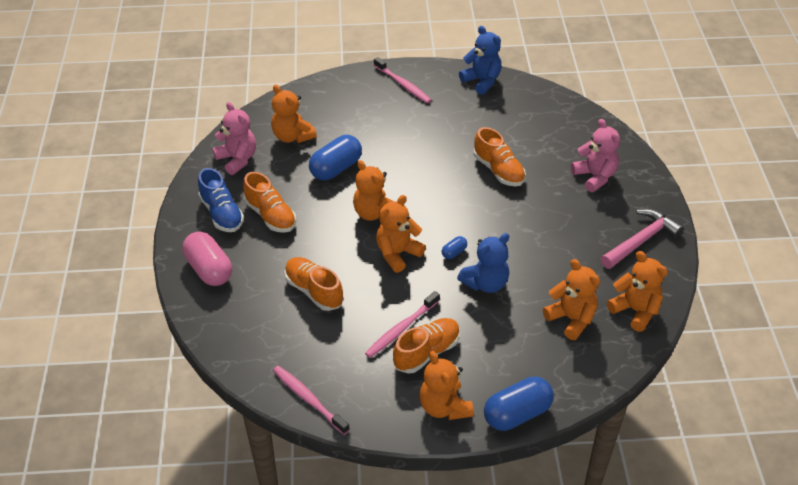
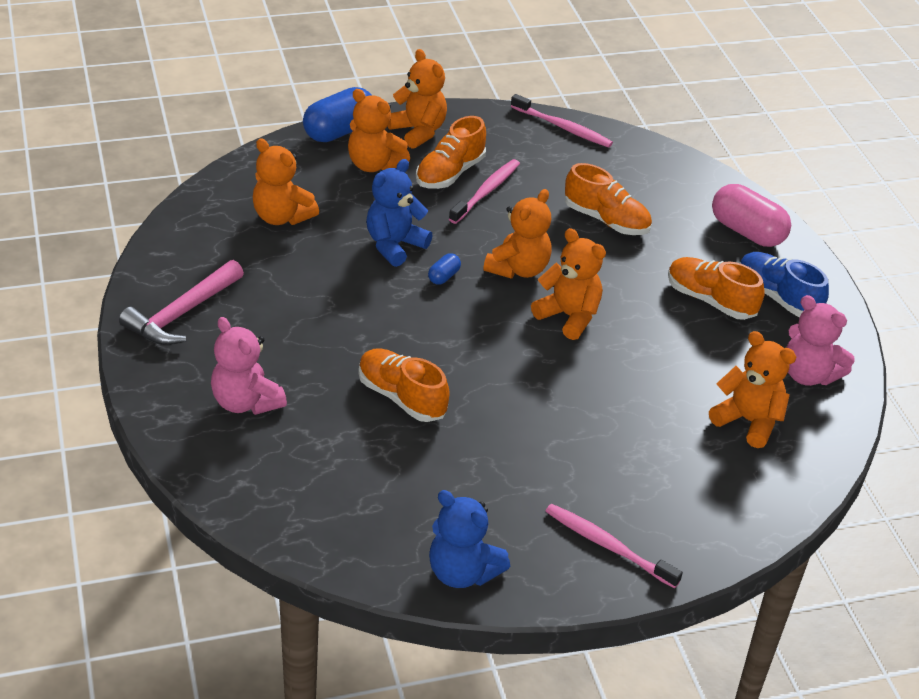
camera: 165 degrees right, 5 degrees down
blue capsule [309,135,362,181] -> none
orange teddy bear [607,251,668,332] -> orange teddy bear moved to [348,89,410,172]

